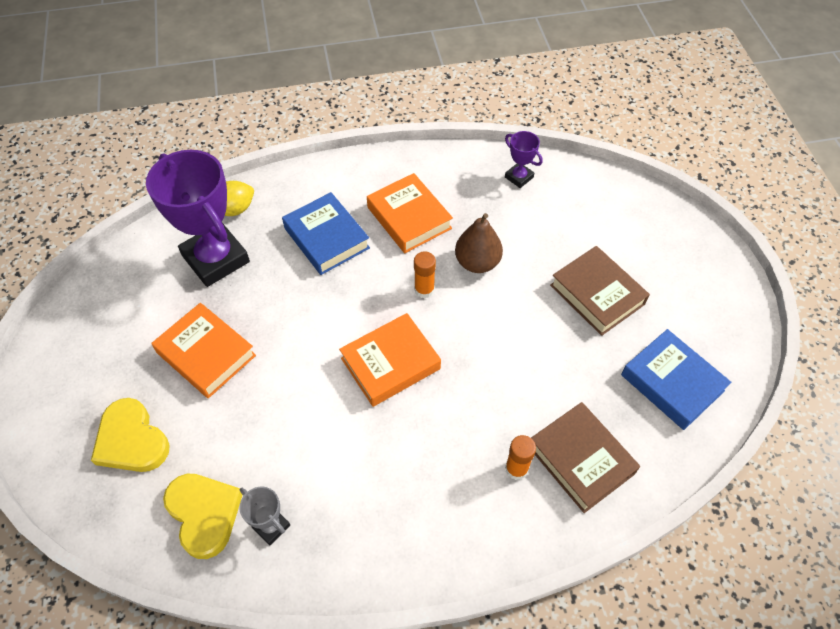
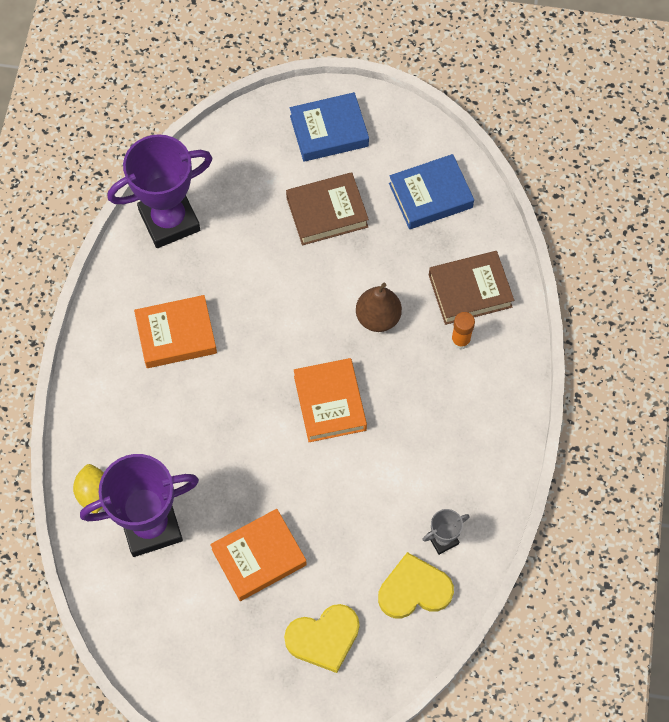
camera: 70 degrees left, 10 degrees up
blue book [282,192,370,275] -> blue book moved to [290,92,369,162]
orange glue stick [414,251,436,298] -> none
brown pear [455,213,503,273] -> brown pear moved to [356,283,402,332]
purple trophy [505,131,543,188] -> purple trophy [107,134,213,248], size x2.23

